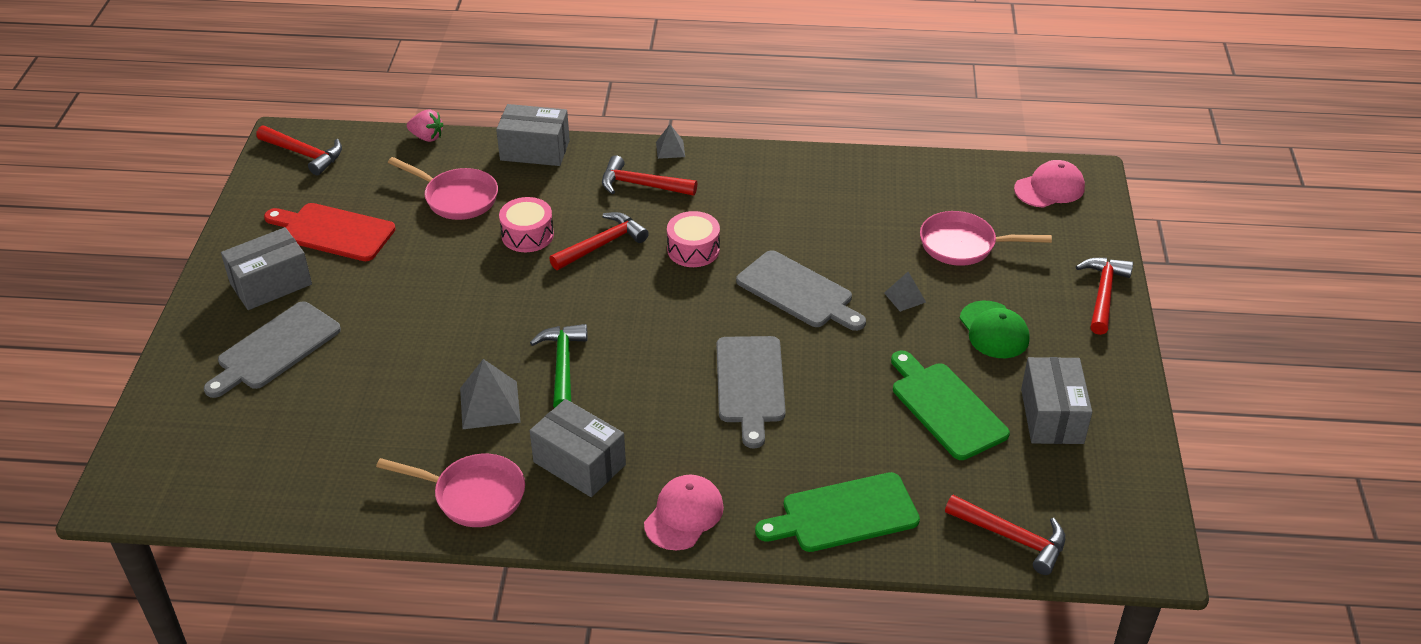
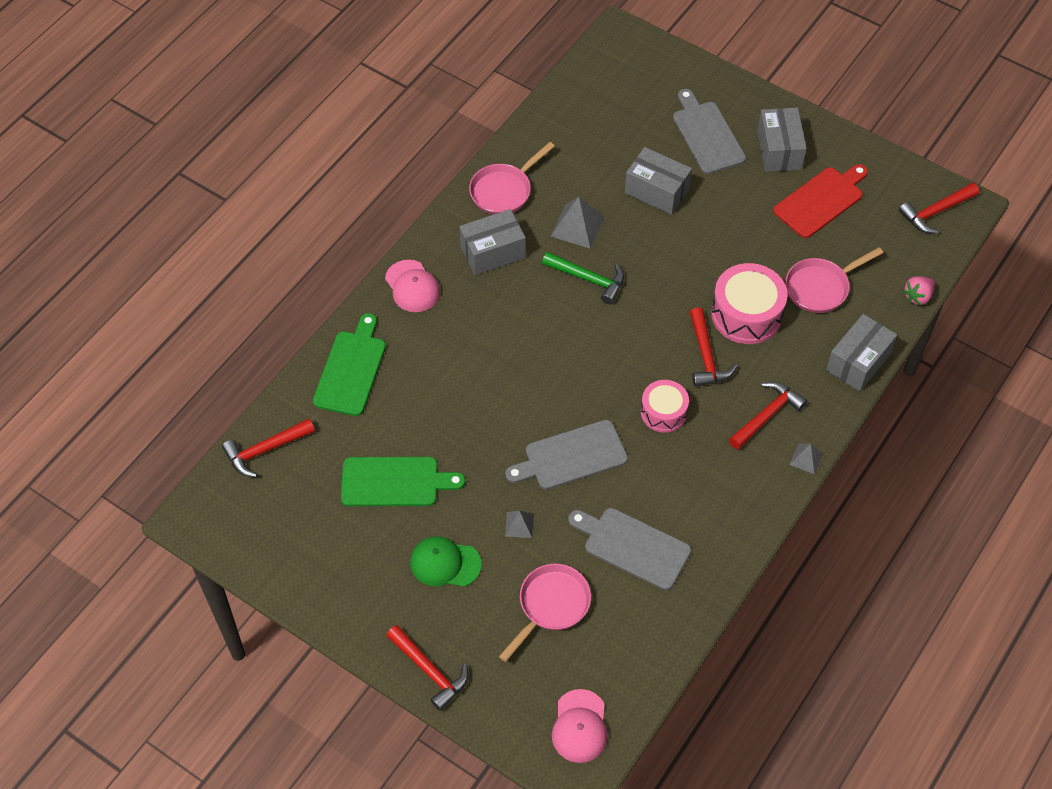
camera: 120 degrees right, 15 degrees up
pink drum [499,197,554,252] -> pink drum [711,263,788,344], size x1.59
grey cutting board [717,336,786,449] -> grey cutting board moved to [568,508,691,590]
grey box [1021,357,1092,444] -> grey box moved to [625,147,692,215]

